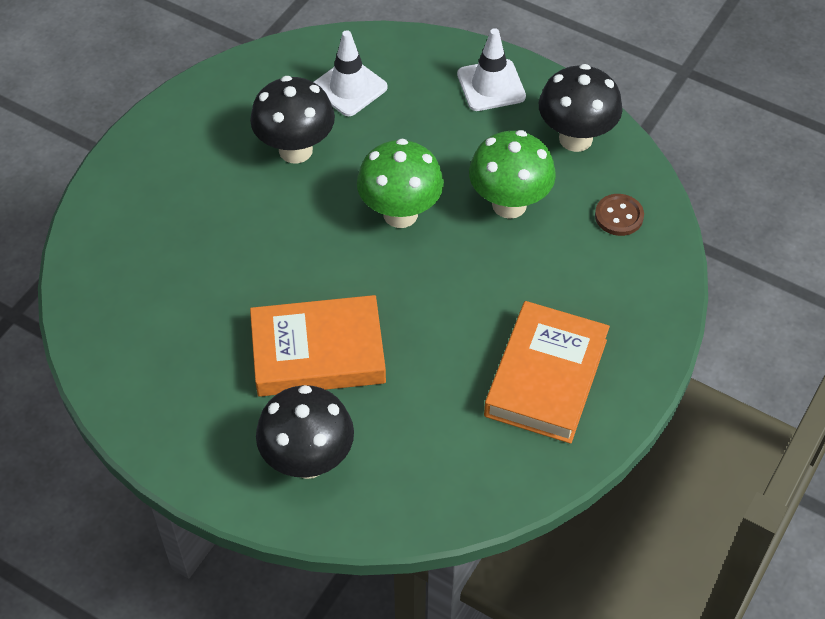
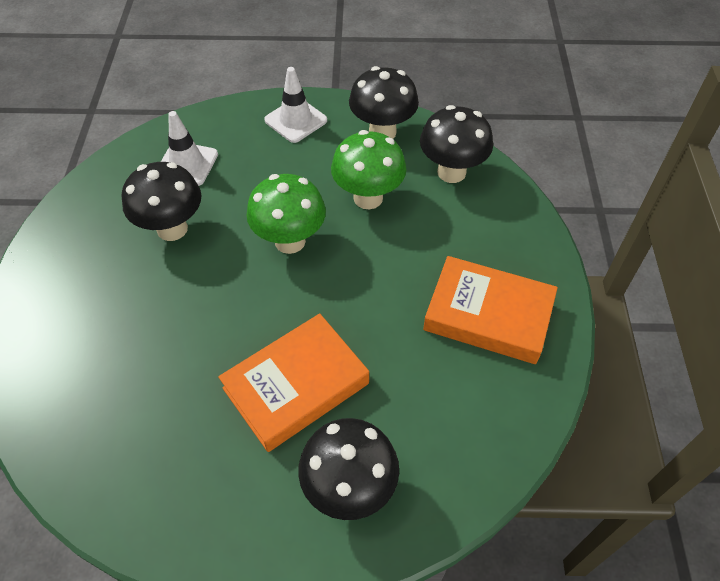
camera: 30 degrees left, 0 degrees up
orange book [484,301,610,444] -> orange book turned 60 degrees counterclockwise [423,256,558,364]
brown button [595,194,644,236] -> black mushroom [420,105,493,183]

